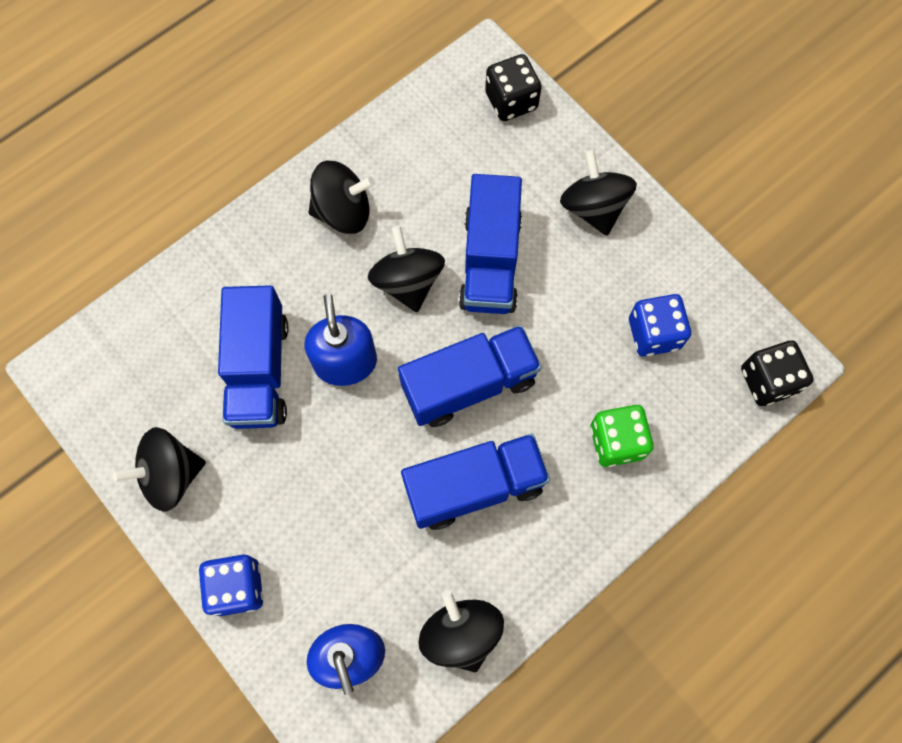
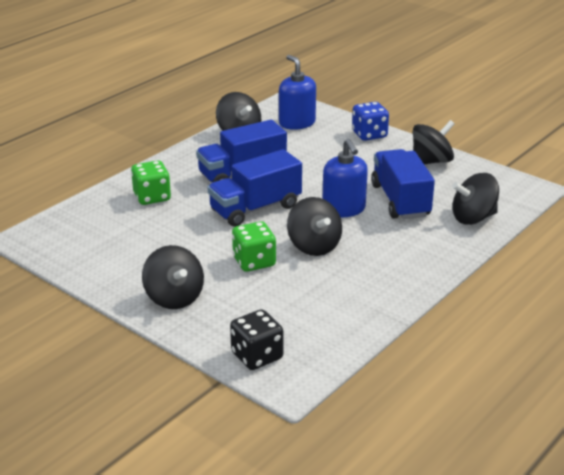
camera: 170 degrees right, 40 degrees down
black spinning top [309,161,375,234] -> black spinning top moved to [452,173,499,225]
blue truck [459,174,522,314] -> green dice [232,221,276,272]
blue dice [629,294,691,357] -> none
black dice [741,341,814,406] -> none

